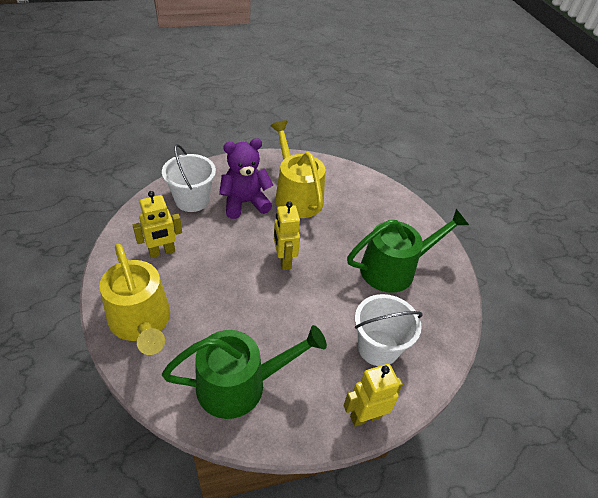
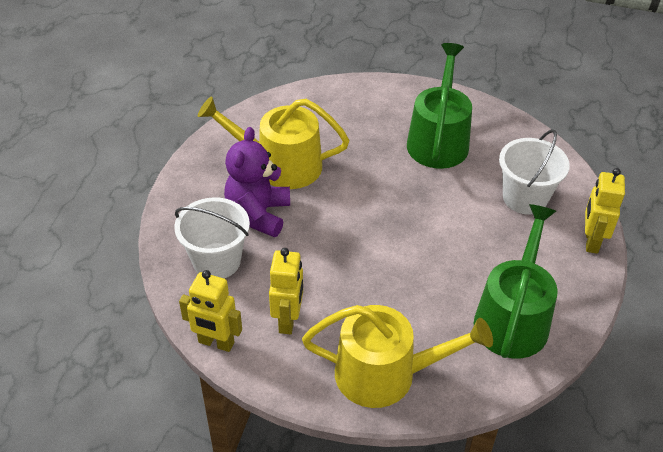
camera: 55 degrees left, 0 degrees up
yellow robot [274,201,300,270] -> yellow robot moved to [179,270,242,352]

